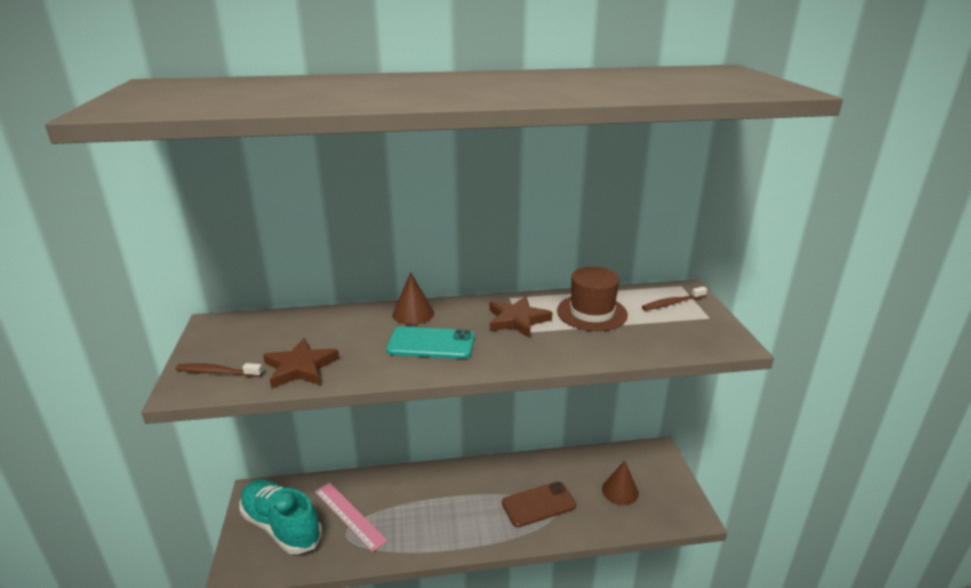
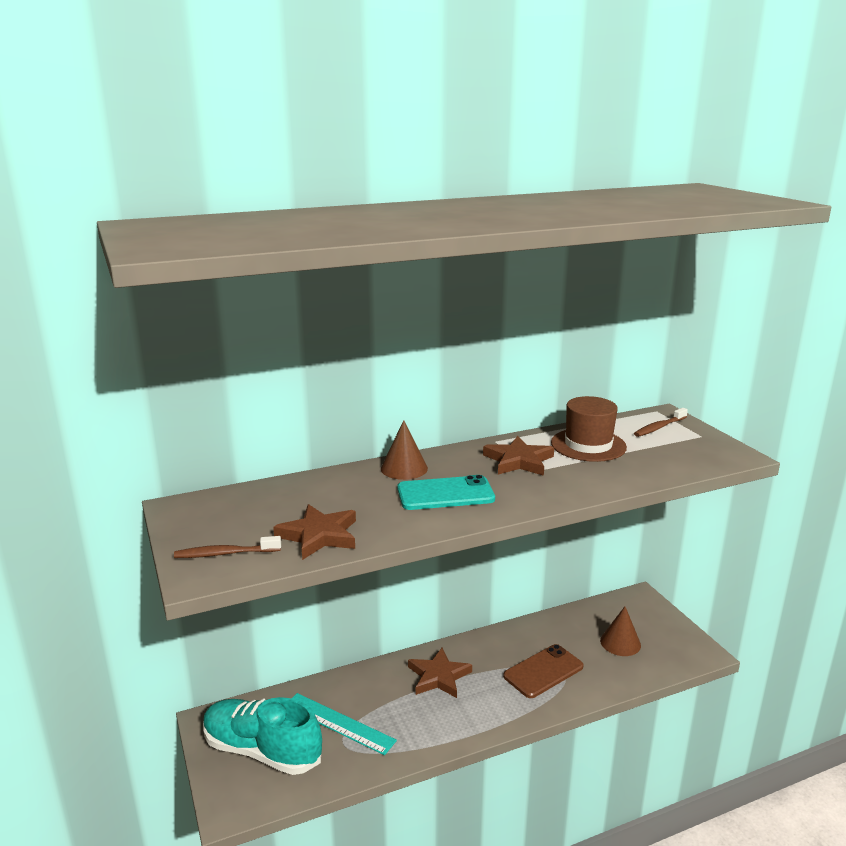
camera: 15 degrees left, 5 degrees down
pink ruler [315,483,388,552] -> turquoise ruler [291,693,397,755]
none -> brown star [408,648,472,698]

